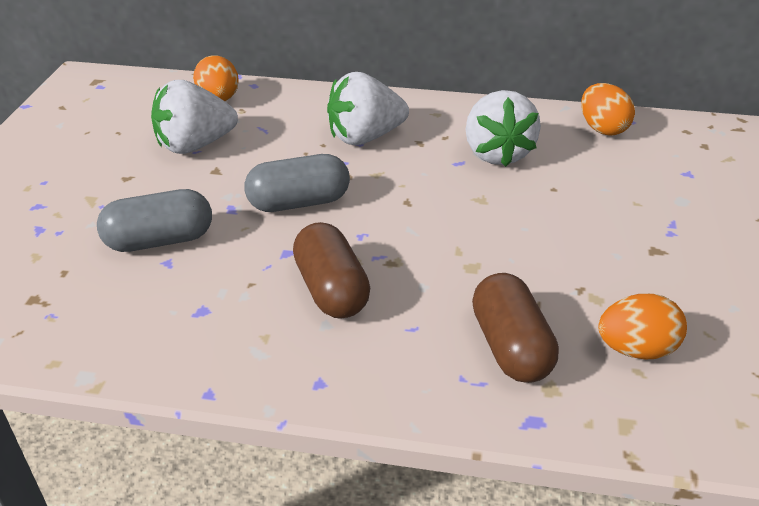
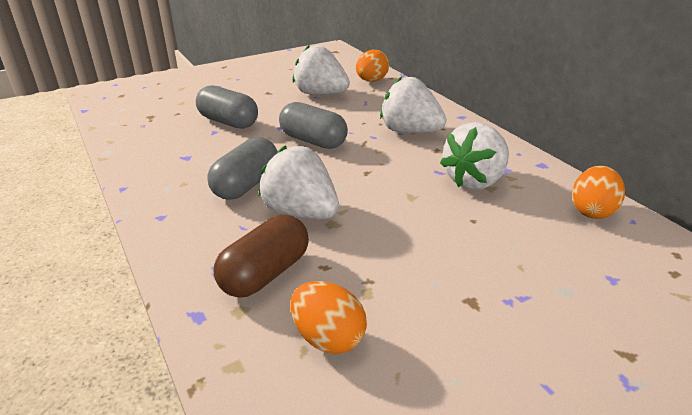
camera: 50 degrees right, 5 degrees down
brown capsule [293,222,370,319] -> grey capsule [207,137,278,200]
none -> white strawberry [258,146,339,219]

